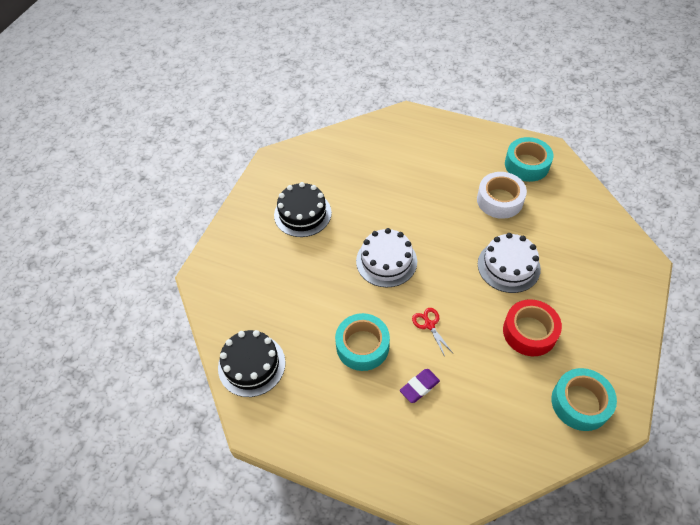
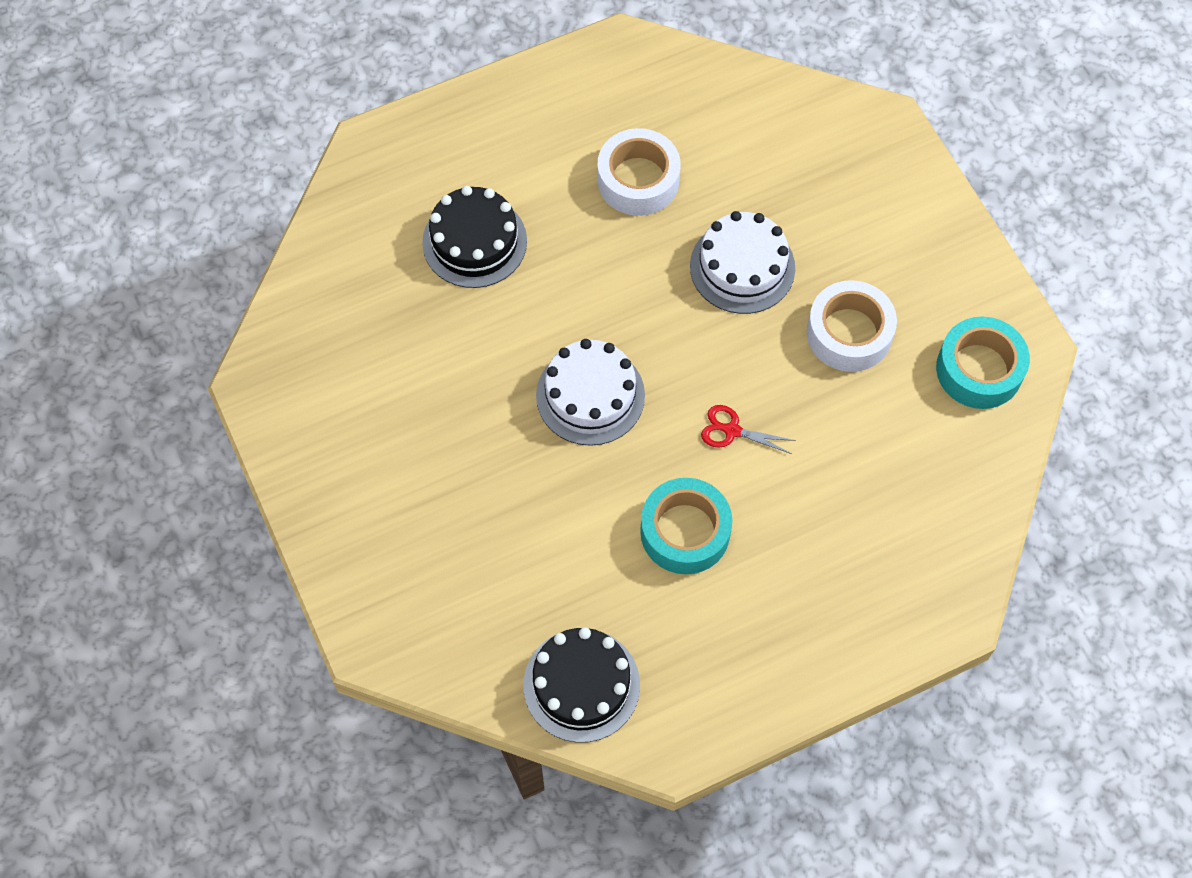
camera: 50 degrees left, 10 degrees up
black cake [274,182,332,237] -> black cake moved to [422,186,527,288]
purple eraser [400,369,440,403] -> none
red tape [503,299,562,356] -> white tape [807,280,897,372]
turquoise tape [505,137,553,182] -> none

